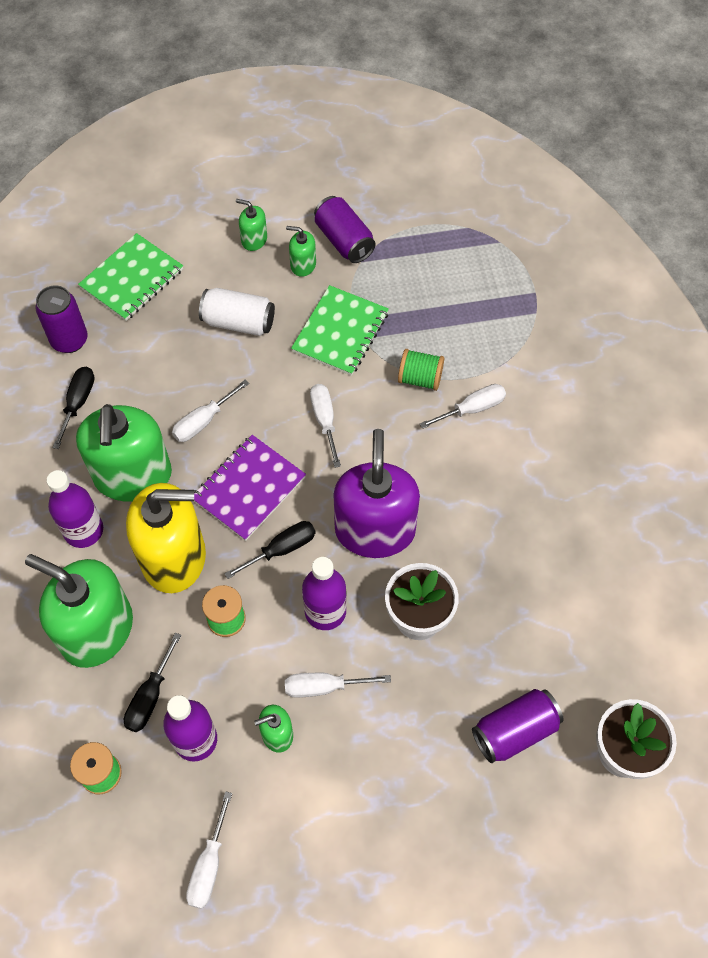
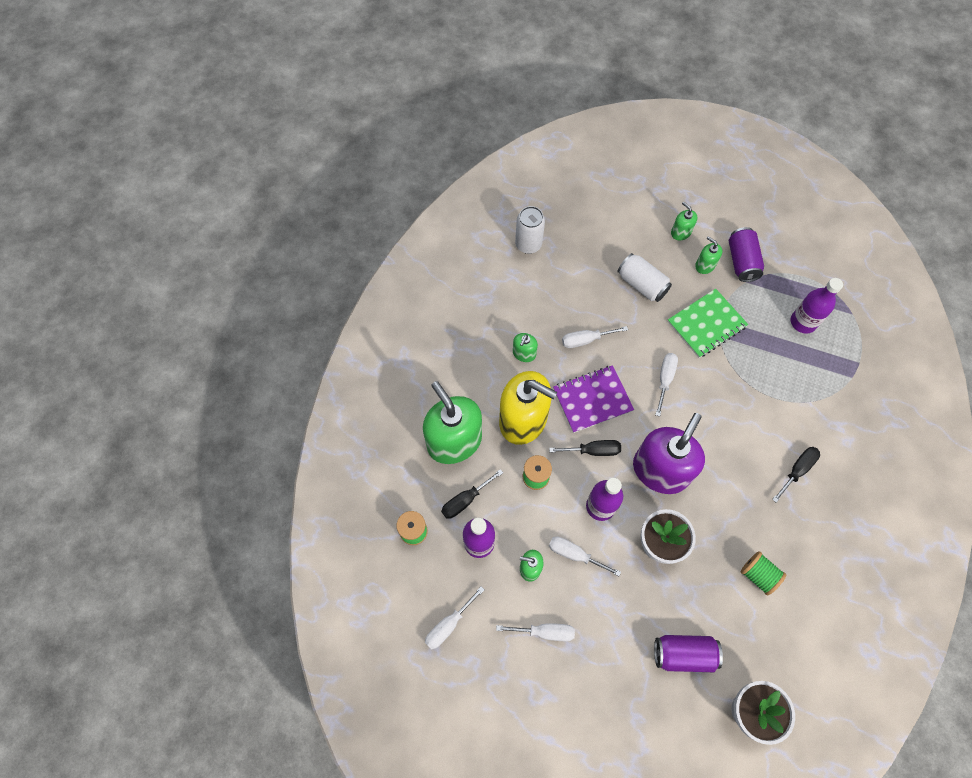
camera: 30 degrees right, 5 degrees up
purple can [35,285,88,353] -> white can [515,206,545,254]
purple bottle [47,470,103,548] -> purple bottle moved to [790,278,843,333]
black screwdriver [52,367,95,449] -> black screwdriver moved to [772,447,820,503]
green soap dispenser [76,404,172,502] -> green soap dispenser [513,333,538,362], size x0.44
green notebook [78,233,183,321] -> none
green spool [398,349,444,391] -> green spool moved to [741,551,786,596]
white screwdriver [420,384,506,429] -> white screwdriver moved to [496,623,575,641]

